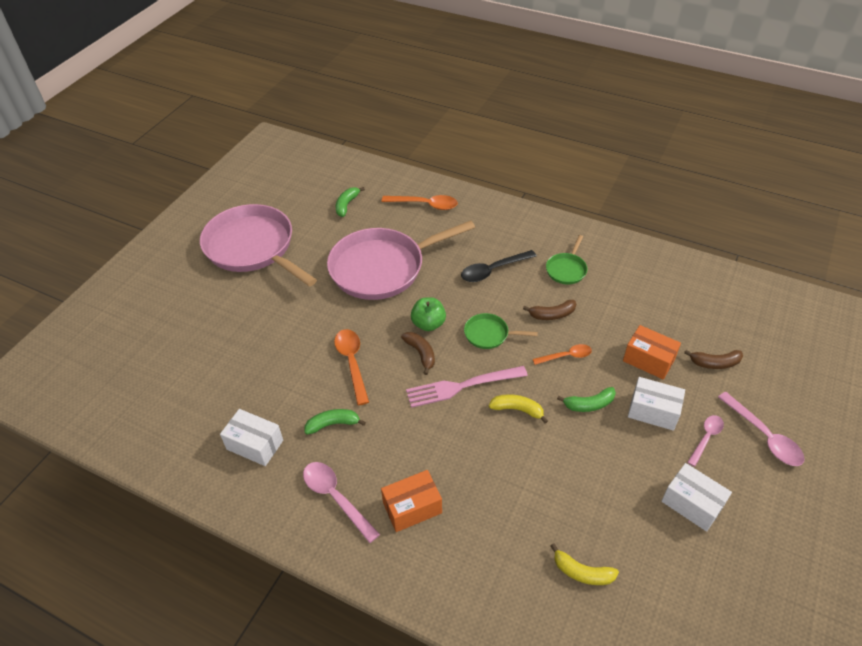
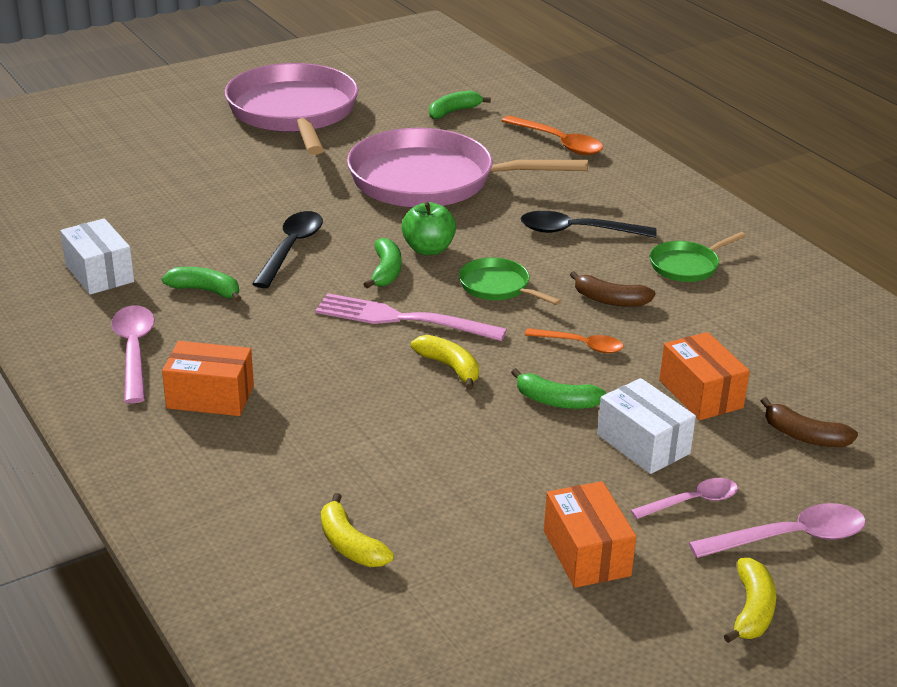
camera: 30 degrees right, 15 degrees down
orange spoon [334,329,369,405] -> black spoon [252,211,323,288]
brown banana [401,332,435,375] -> green banana [363,238,401,288]
white box [661,463,732,532] -> orange box [544,481,636,588]
pink spoon [718,392,805,466] -> pink spoon turned 105 degrees counterclockwise [688,503,866,558]
none -> yellow banana [724,558,776,643]

